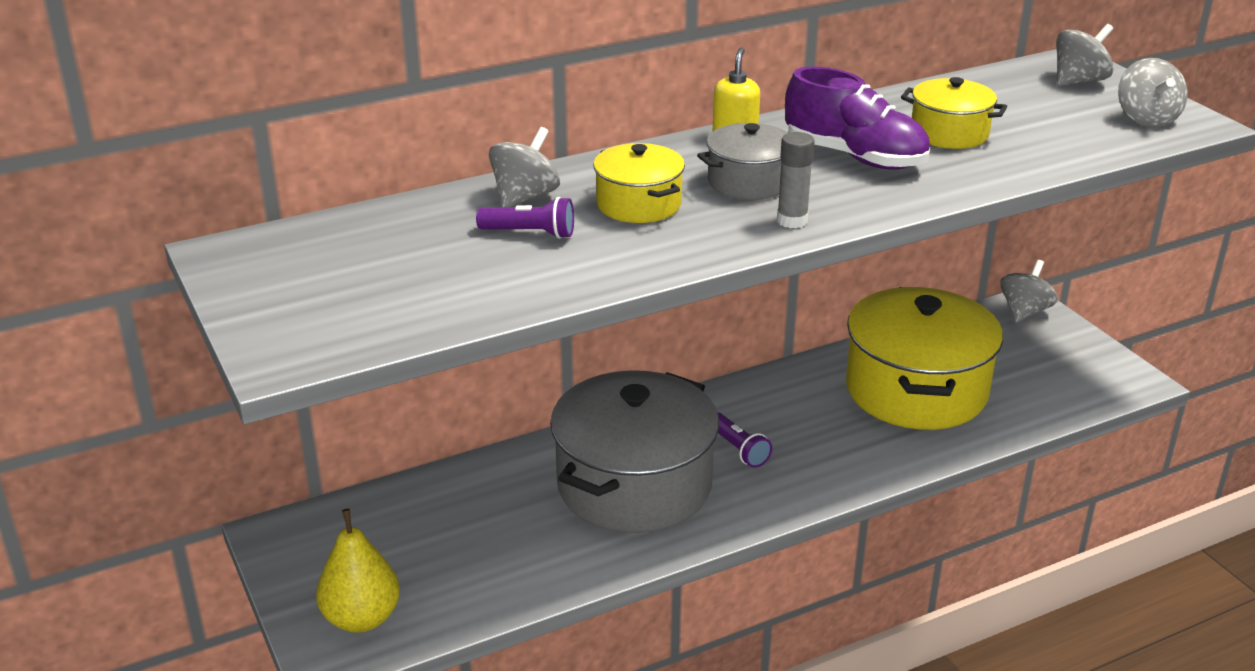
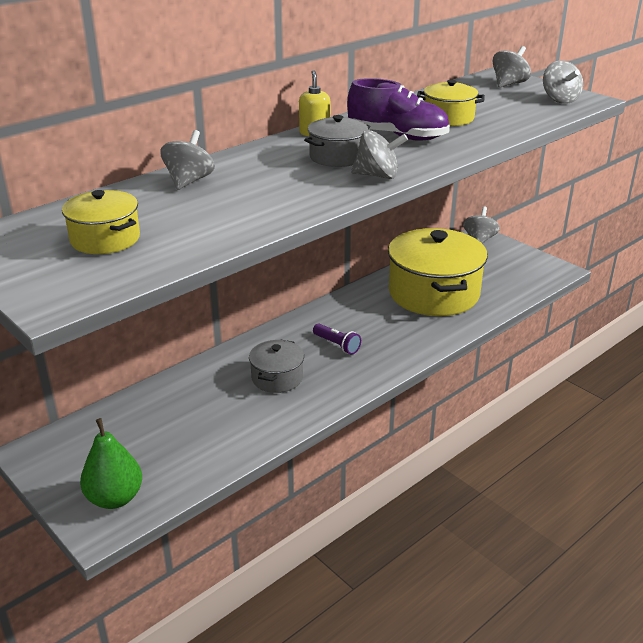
camera: 15 degrees left, 0 degrees up
yellow pear [316,509,400,633] -> green pear [80,418,142,509]
purple flashlight [476,197,574,239] -> none
grey pot [550,370,719,533] -> grey pot [249,340,304,393], size x0.49
yellow pot [593,143,685,223] -> yellow pot moved to [62,190,140,254]
grey glue stick [777,132,815,228] -> grey spinning top [351,130,408,179]

